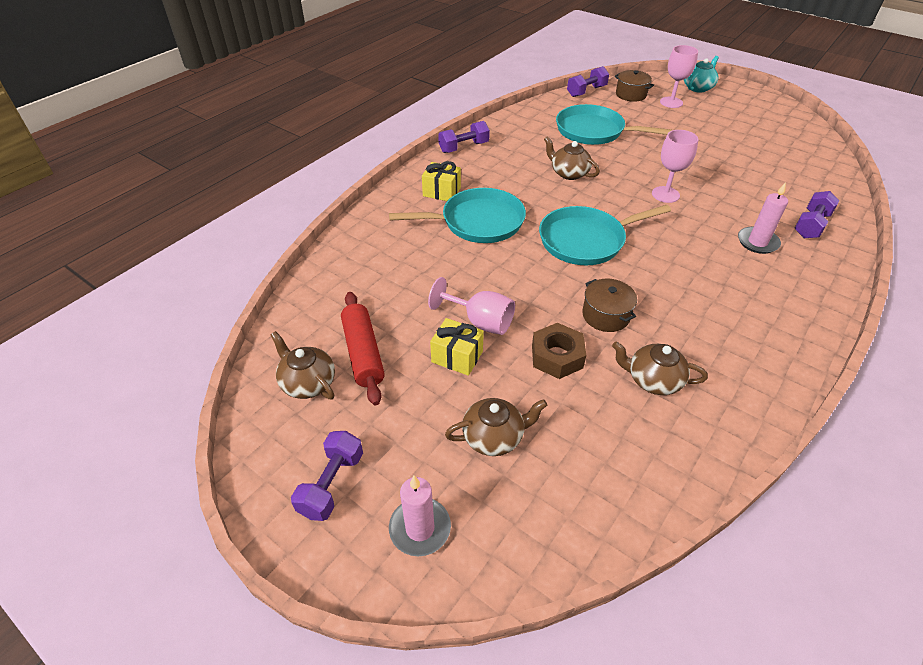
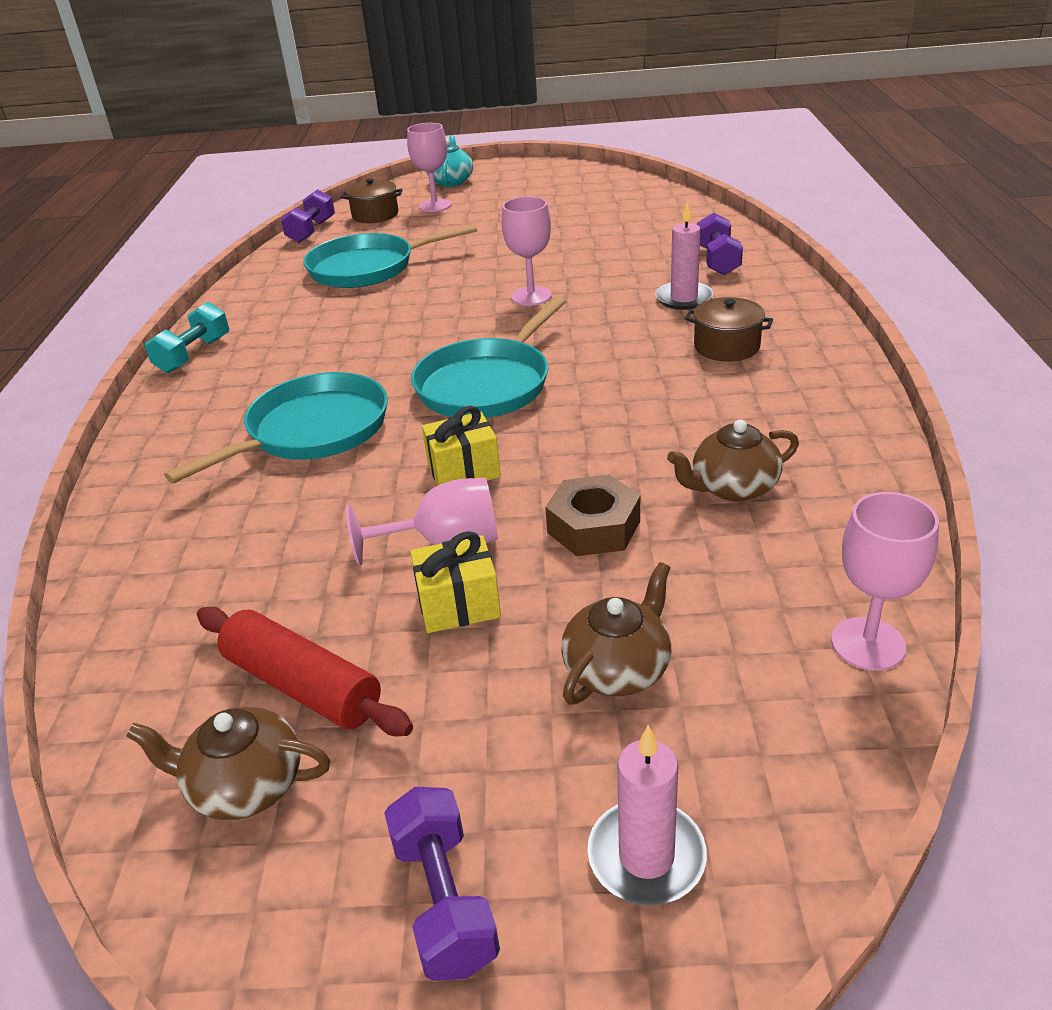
camera: 35 degrees left, 10 degrees down
yellow gift [422,161,461,201] -> yellow gift moved to [422,406,501,485]
purple dumbbell [438,121,490,153] -> turquoise dumbbell [145,302,229,373]
brown teapot [544,136,600,180] -> none
brown pot [582,279,637,332] -> brown pot moved to [685,297,773,362]
none -> pink goblet [831,492,939,671]

